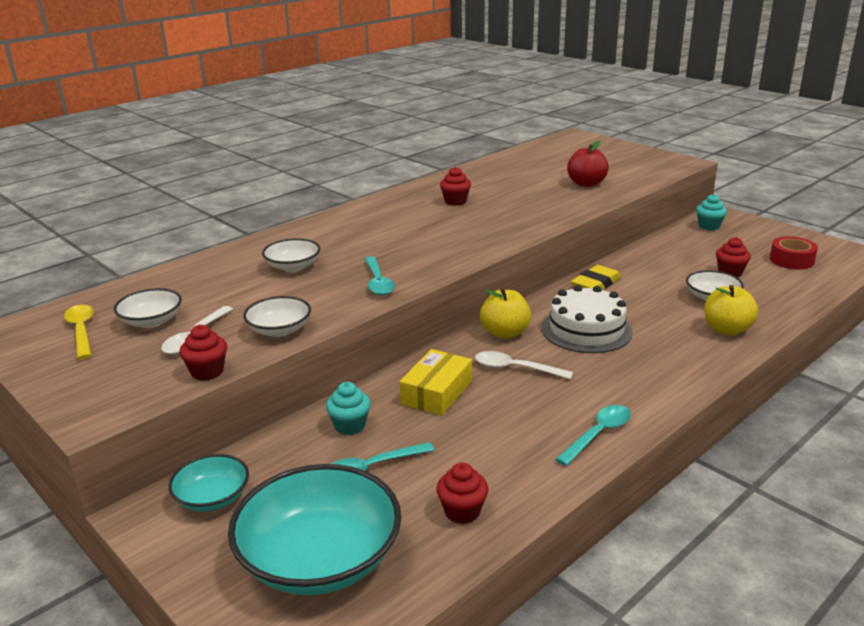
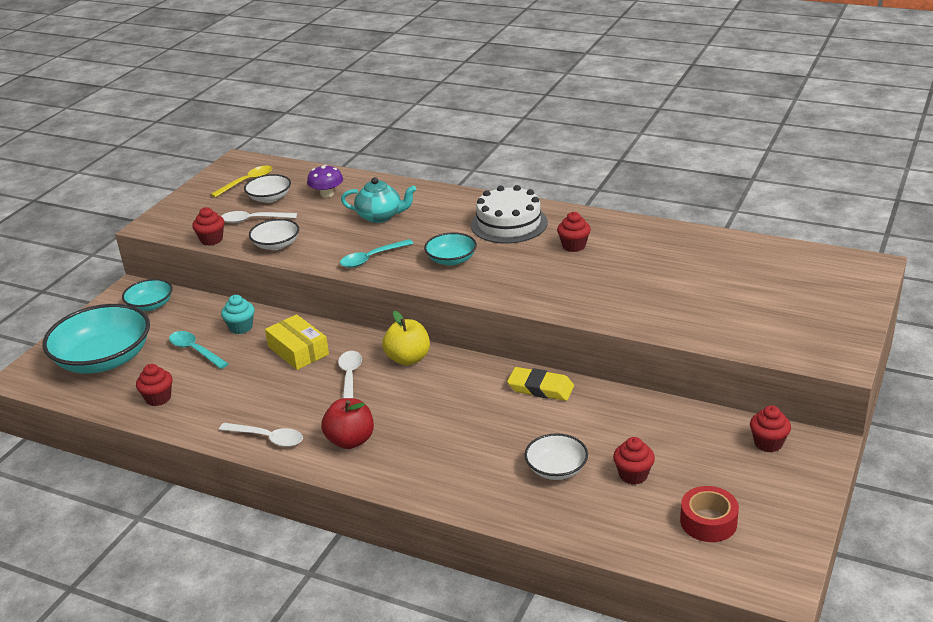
camera: 70 degrees right, 5 degrees up
white bowl [262,238,320,272] -> turquoise teapot [341,177,417,223]
yellow box [400,349,472,416] -> yellow box turned 45 degrees clockwise [265,314,329,370]
white cake [542,285,633,353] -> white cake moved to [471,185,548,243]
turquoise spoon [555,405,631,466] -> white spoon [219,423,303,447]
red apple [567,141,609,187] -> red apple moved to [321,398,374,449]
turquoise cupcake [696,194,727,231] -> red cupcake [750,406,791,452]
yellow apple [704,285,758,336] -> none
none -> purple mushroom [307,165,343,197]
none -> turquoise bowl [424,232,477,265]

